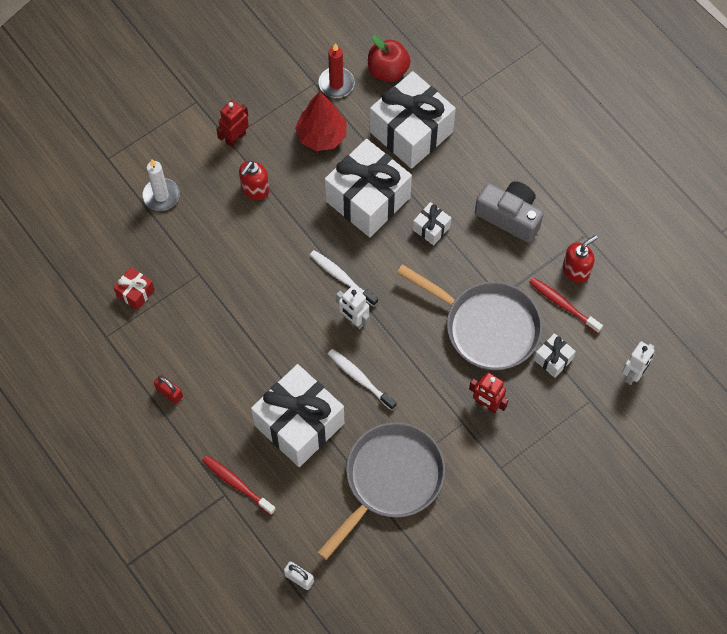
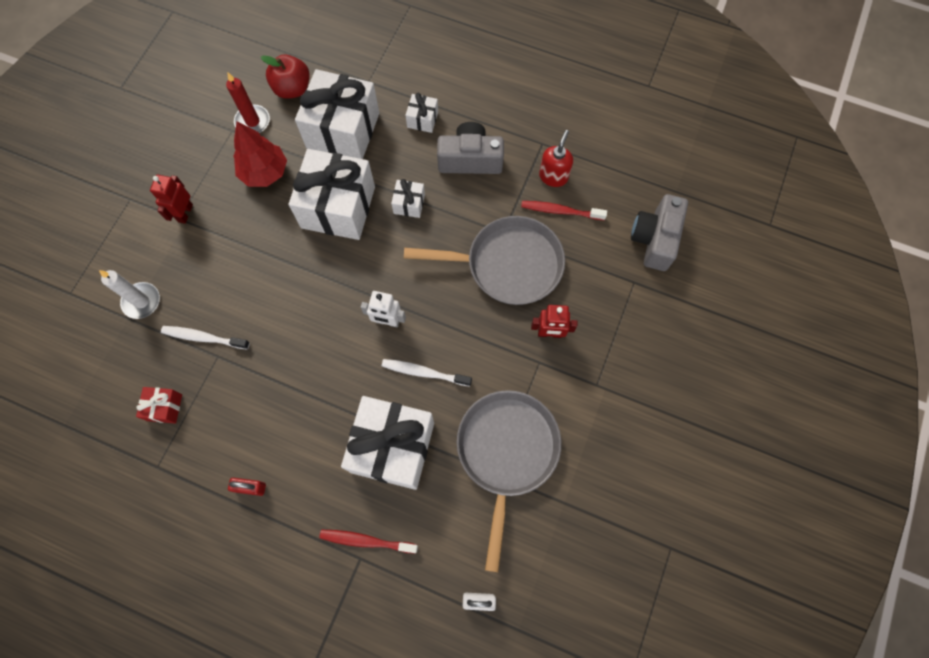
camera: 30 degrees left, 5 degrees up
red soap dispenser [239,161,269,200] -> none
white toothbrush [310,250,378,307] -> white toothbrush moved to [161,326,250,349]
white gift [534,333,576,378] -> white gift moved to [405,93,438,133]
white robot [622,341,655,385] -> grey camera [631,194,688,271]

